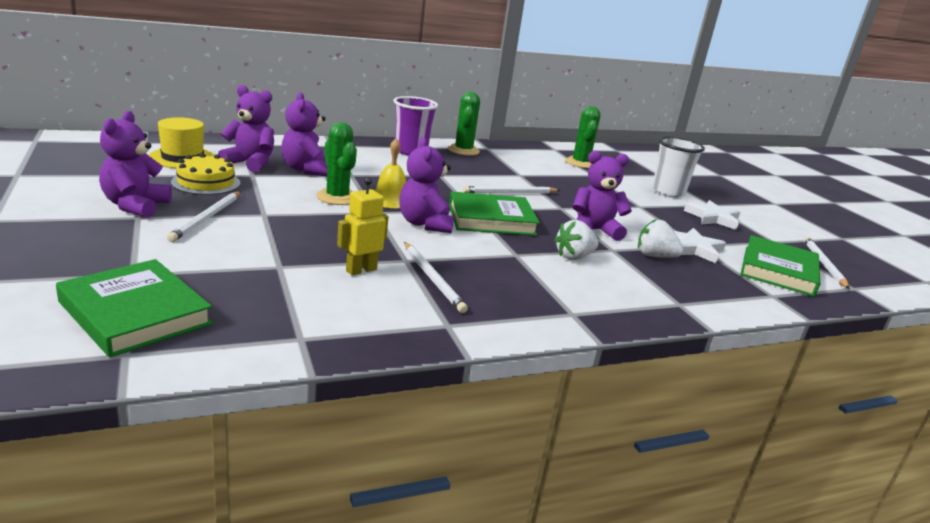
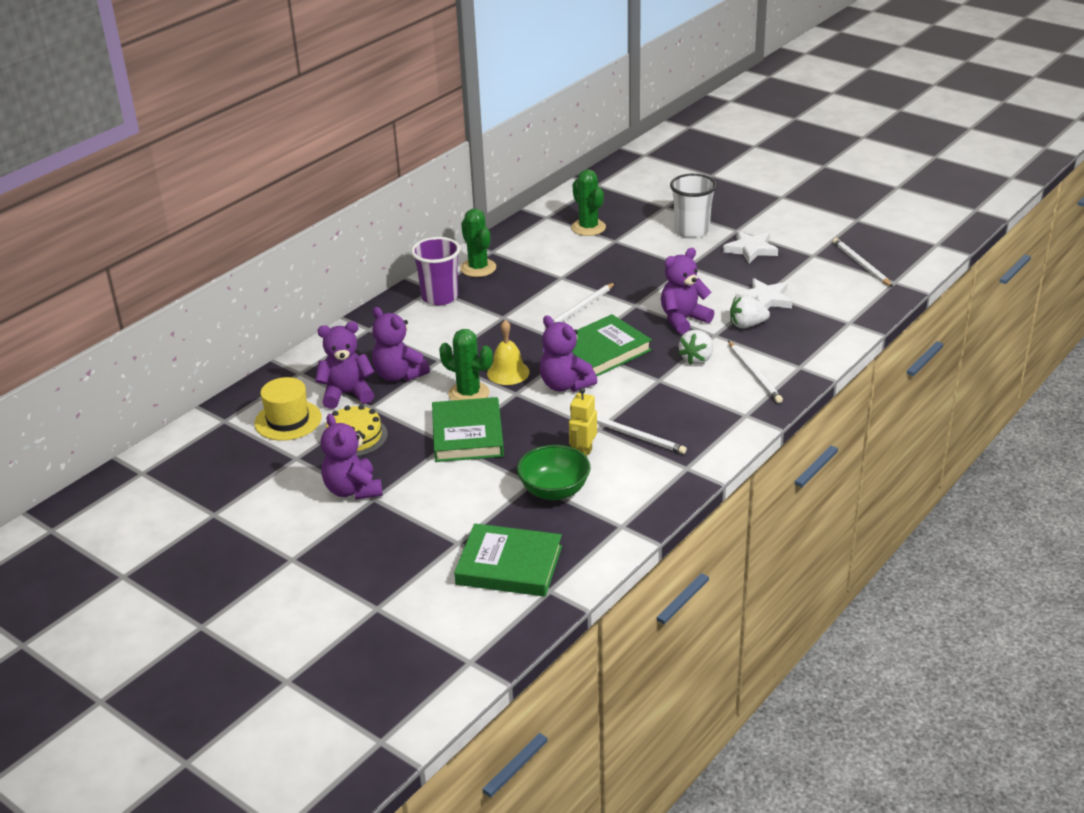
camera: 25 degrees left, 10 degrees up
white pencil [167,192,240,242] -> white pencil moved to [728,341,783,403]
green book [740,235,820,297] -> green book moved to [432,397,504,462]
none -> green bowl [517,445,591,500]

